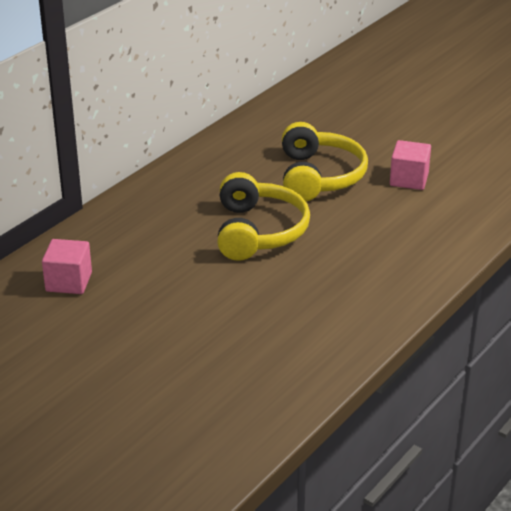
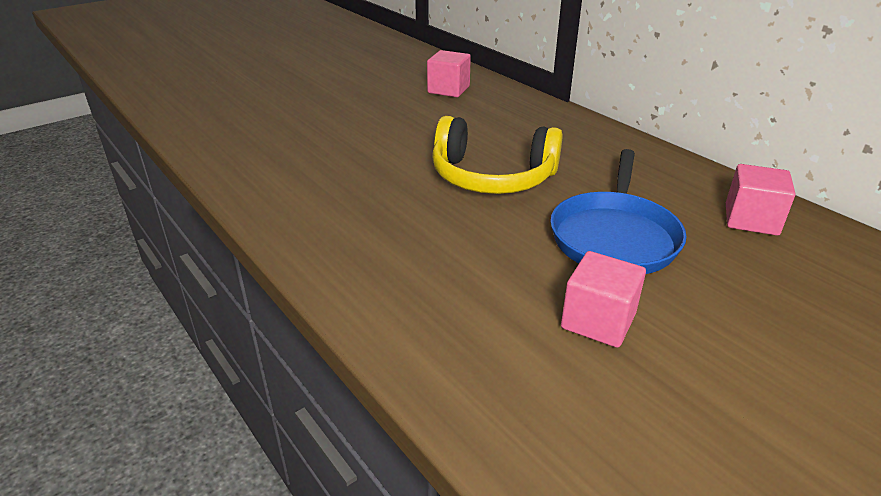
camera: 105 degrees right, 0 degrees up
yellow headphones [282,122,368,202] -> blue pan [550,149,687,274]
none -> pink cube [726,164,795,236]

